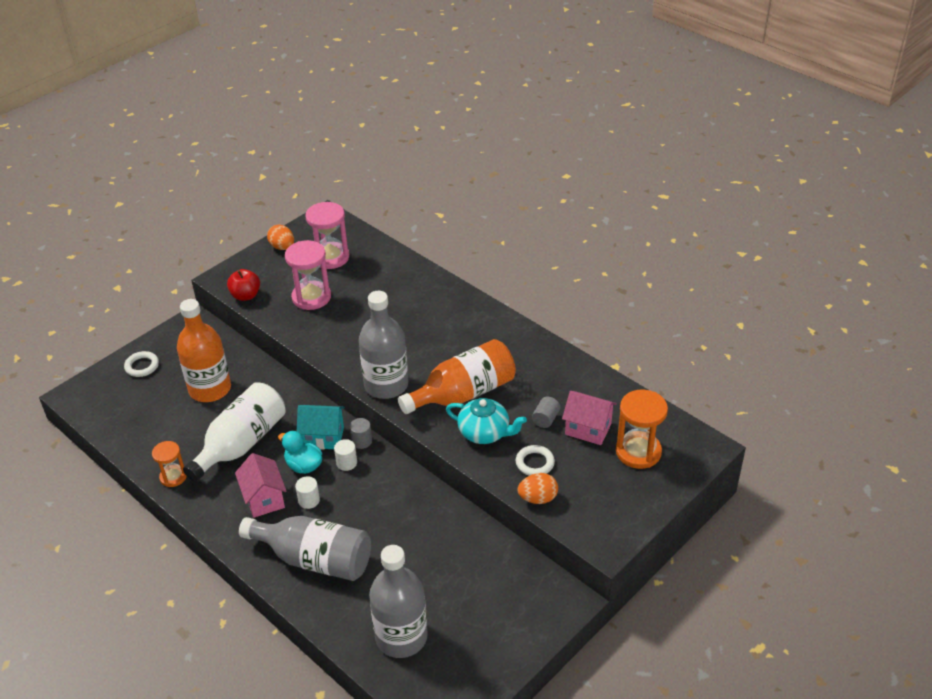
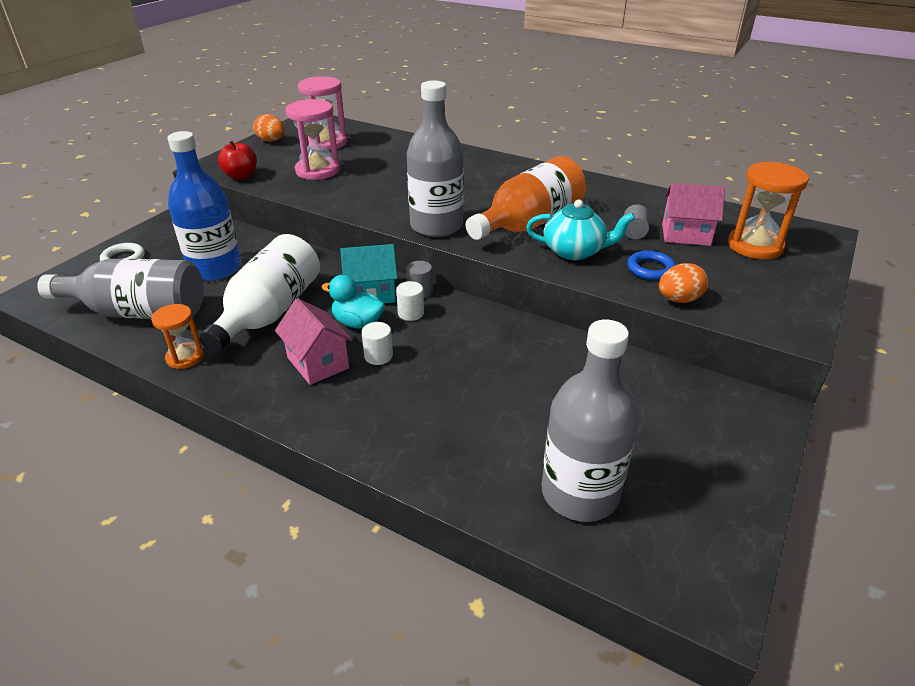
camera: 15 degrees left, 5 degrees down
orange bottle [177,299,231,402] -> blue bottle [168,131,241,281]
grey bottle [239,516,371,581] -> grey bottle moved to [37,259,204,319]
white ring [516,445,555,476] -> blue ring [627,251,676,281]

